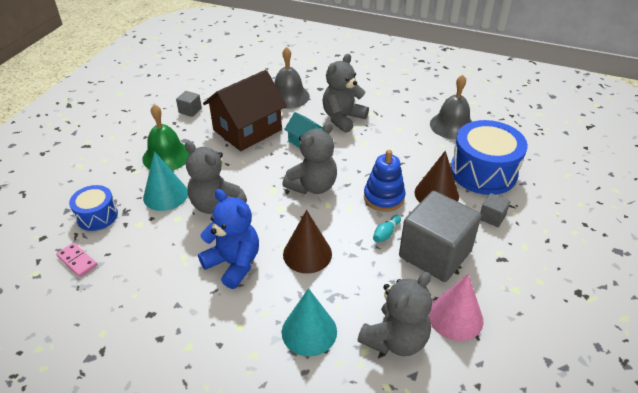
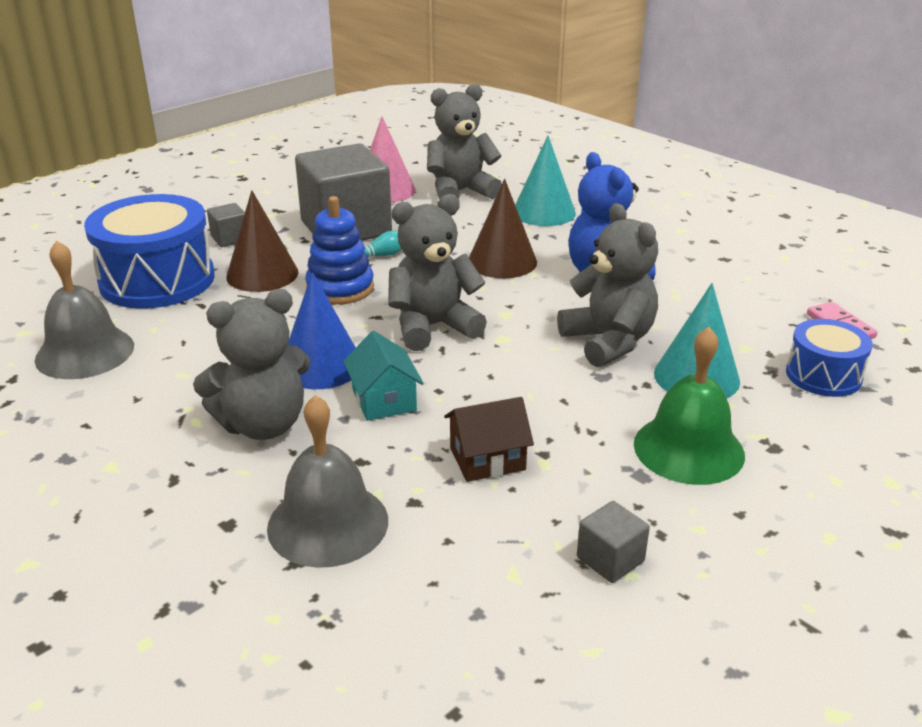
camera: 155 degrees left, 10 degrees down
brown house [203,70,287,151] -> brown house [444,397,534,482], size x0.49
none -> blue cone [288,272,356,389]

